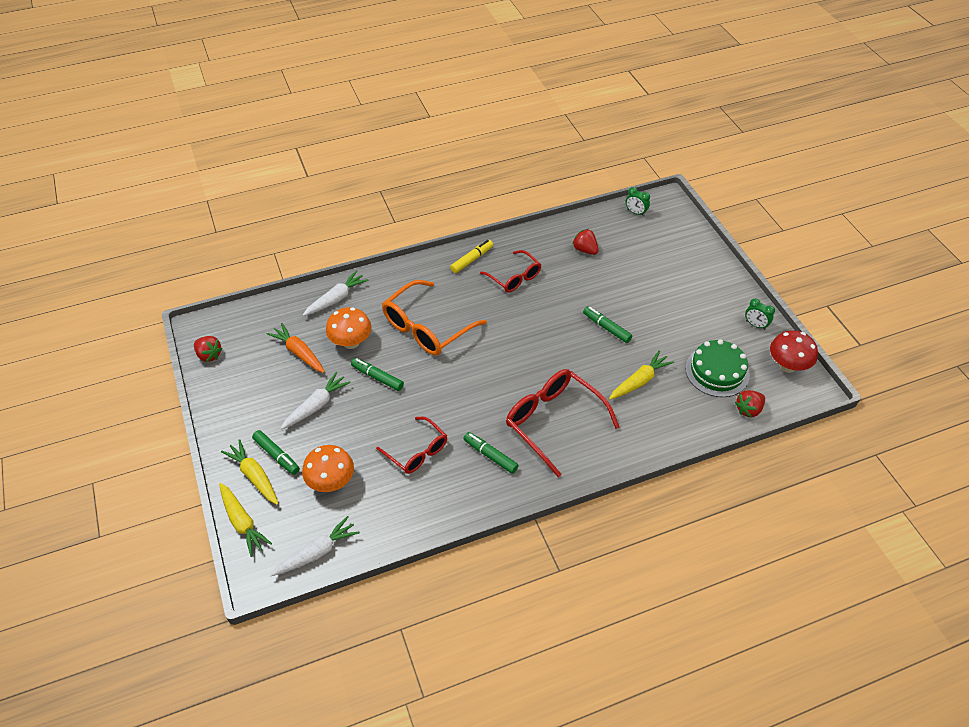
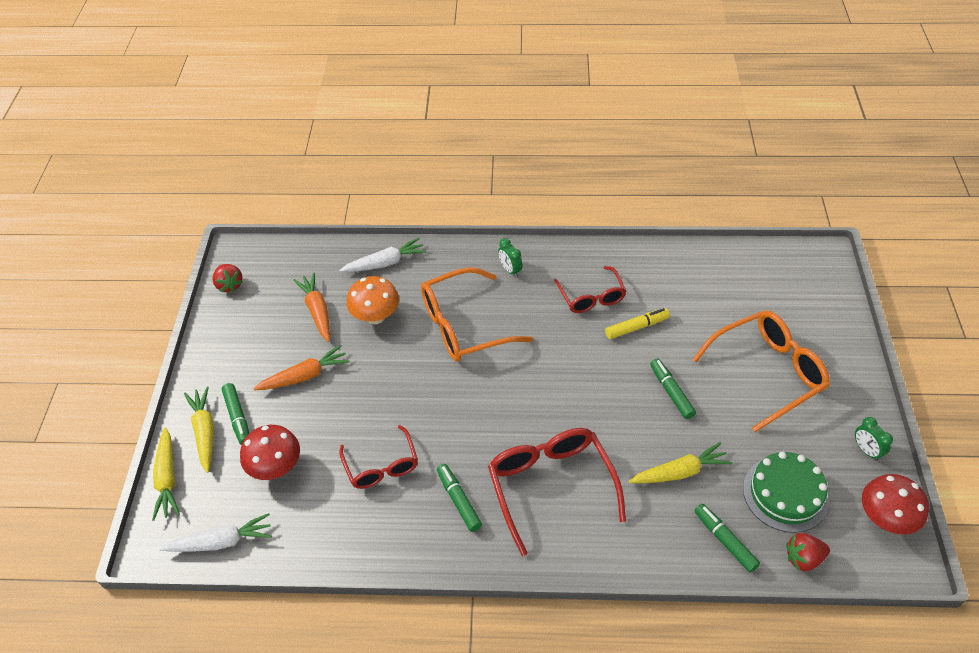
camera: 25 degrees right, 0 degrees up
white carrot [280,372,351,430] -> orange carrot [253,345,350,390]
orange mushroom [302,445,354,492] -> red mushroom [240,425,300,480]
green marker [351,358,404,391] -> green marker moved to [695,504,760,572]
yellow marker [450,240,493,273] -> yellow marker moved to [605,308,670,339]
red strawberry [572,229,599,255] -> none
green clock [626,187,650,216] -> green clock moved to [498,238,522,277]
none -> orange glasses [693,311,830,432]

